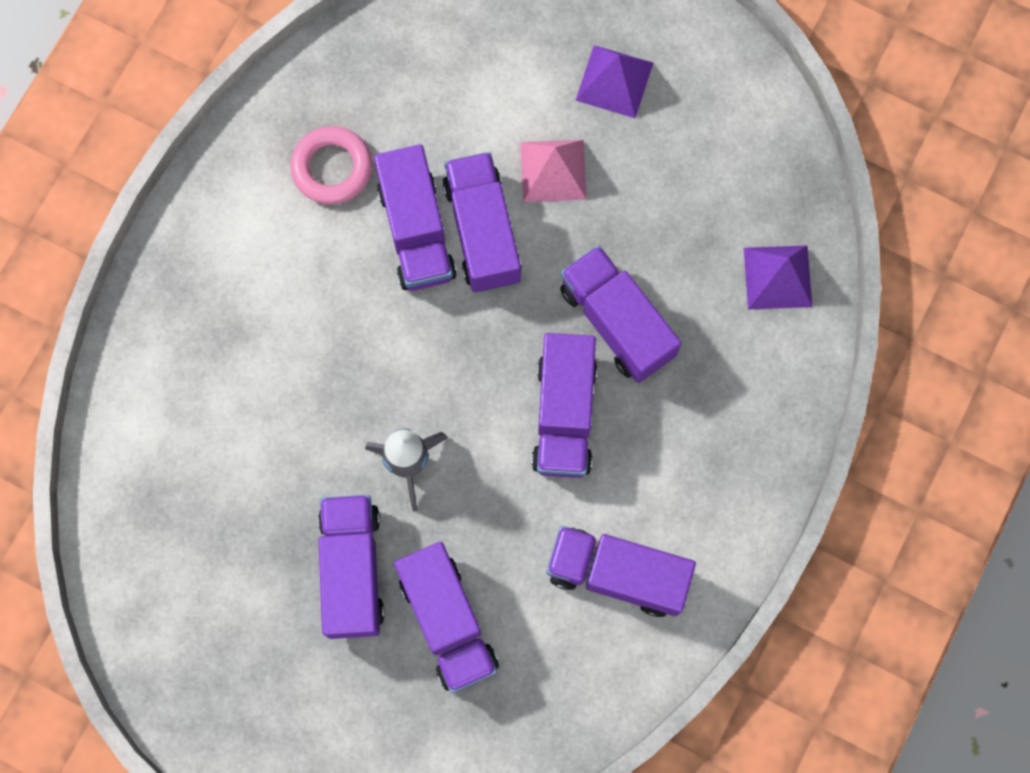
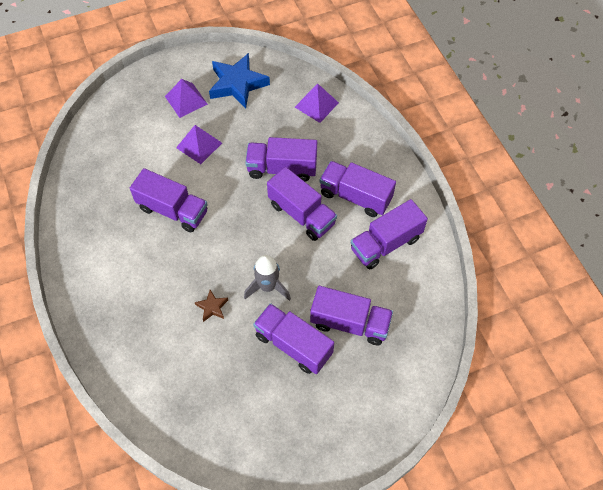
camera: 50 degrees left, 15 degrees down
pink ring [290,126,372,205] -> none
purple truck [443,152,522,292] -> purple truck moved to [320,161,396,217]
pink pyramid [521,140,587,202] -> purple pyramid [176,125,222,164]
none -> brown star [195,290,228,322]
none -> blue star [209,53,270,109]

